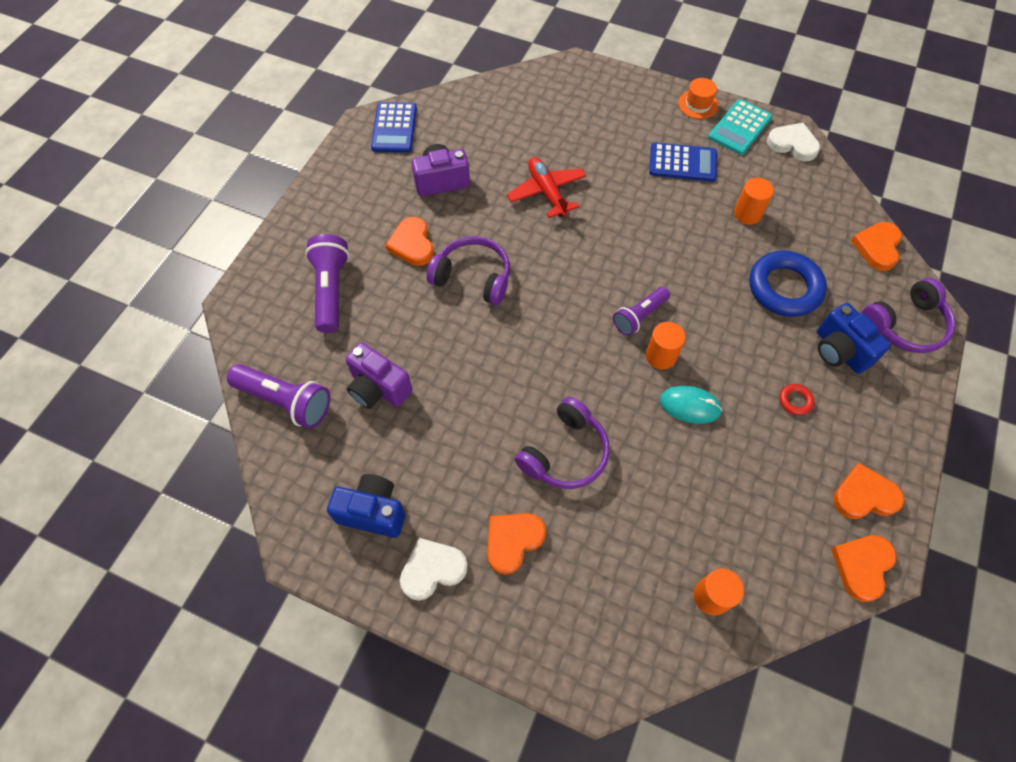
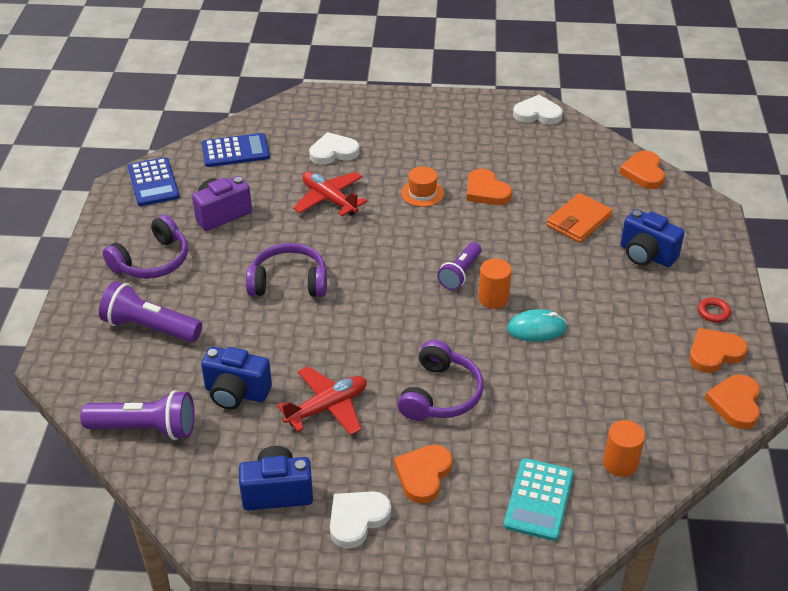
camera: 20 degrees left, 20 degrees down
purple flashlight [305,234,349,333] -> purple flashlight turned 45 degrees counterclockwise [99,281,202,342]
purple camera [346,342,412,409] -> blue camera [201,347,272,410]
orange heart [385,217,434,266] -> orange heart moved to [467,169,512,205]
blue calculator [649,142,717,182] -> blue calculator moved to [202,133,270,167]
orange hat [678,78,718,119] -> orange hat moved to [401,166,444,207]
turquoise calculator [708,99,773,155] -> turquoise calculator moved to [504,458,574,541]
orange cylinder [734,178,774,225] -> none
blue ring [749,251,827,317] -> orange wallet [546,193,613,243]
red ring [779,384,814,415] -> red ring moved to [698,298,731,322]
purple headphones [862,278,956,353] -> purple headphones moved to [103,215,188,279]
none -> red plane [277,366,367,435]
none -> white heart [309,132,360,165]

